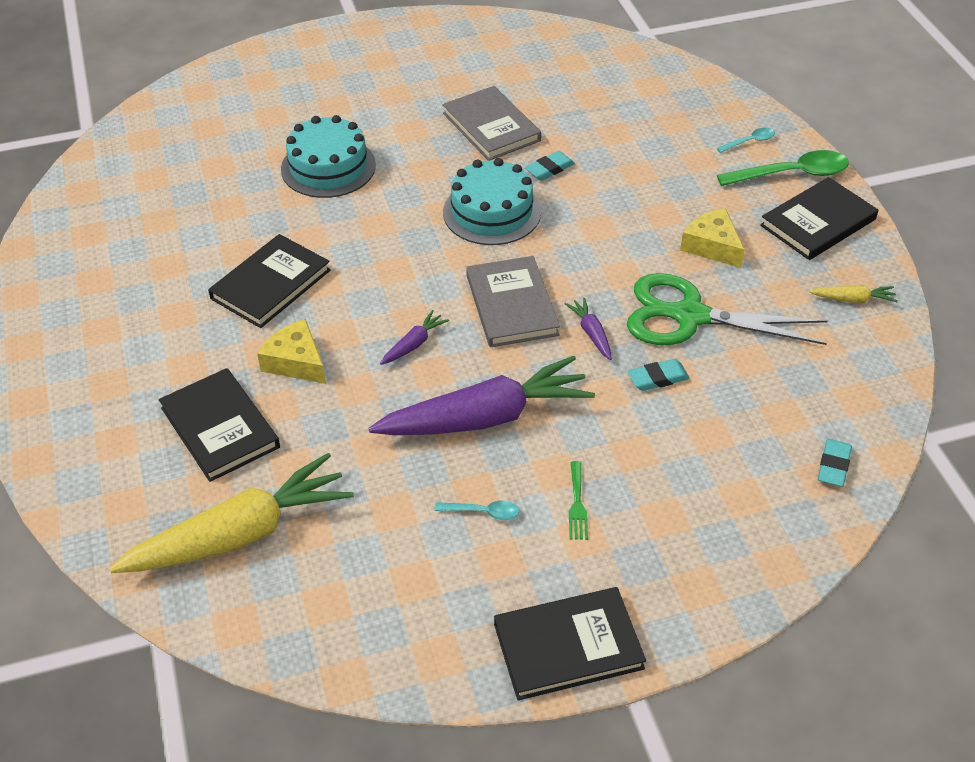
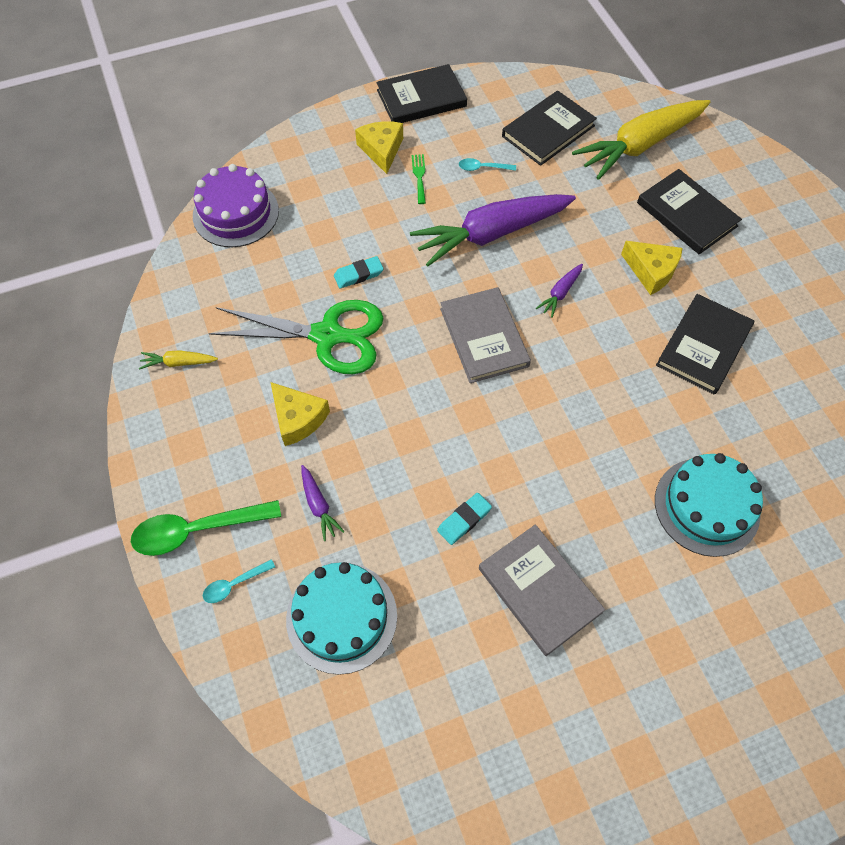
camera: 175 degrees right, 15 degrees up
turquoise cake [443,158,541,245] -> turquoise cake moved to [286,562,397,675]
purple carrot [565,297,612,360] -> purple carrot moved to [301,465,345,541]
black book [760,177,878,260] -> black book moved to [502,90,597,166]
turquoise eraser [818,439,852,487] -> purple cake [193,164,279,247]
none -> yellow cheese [355,121,403,174]

